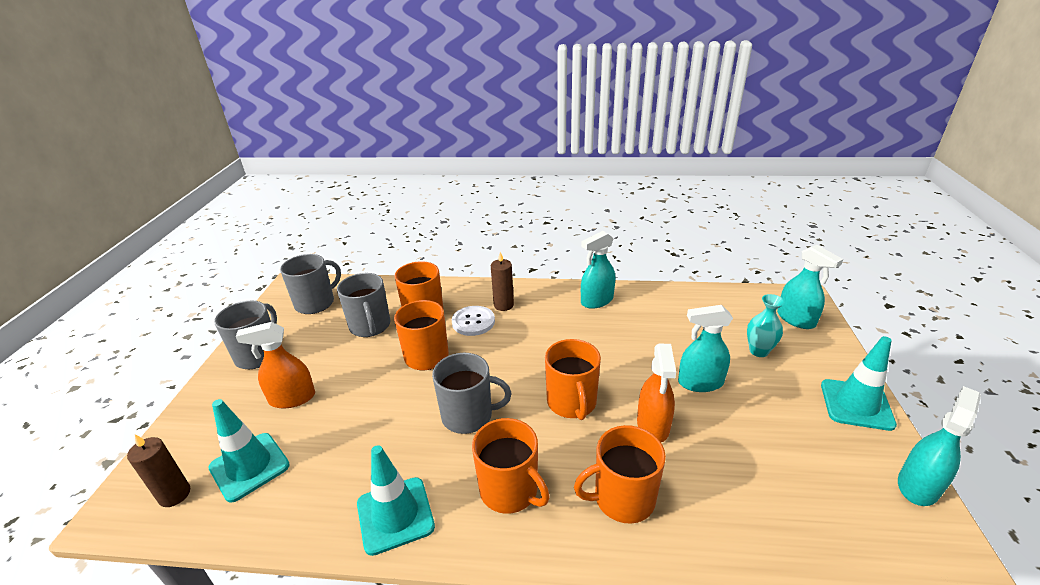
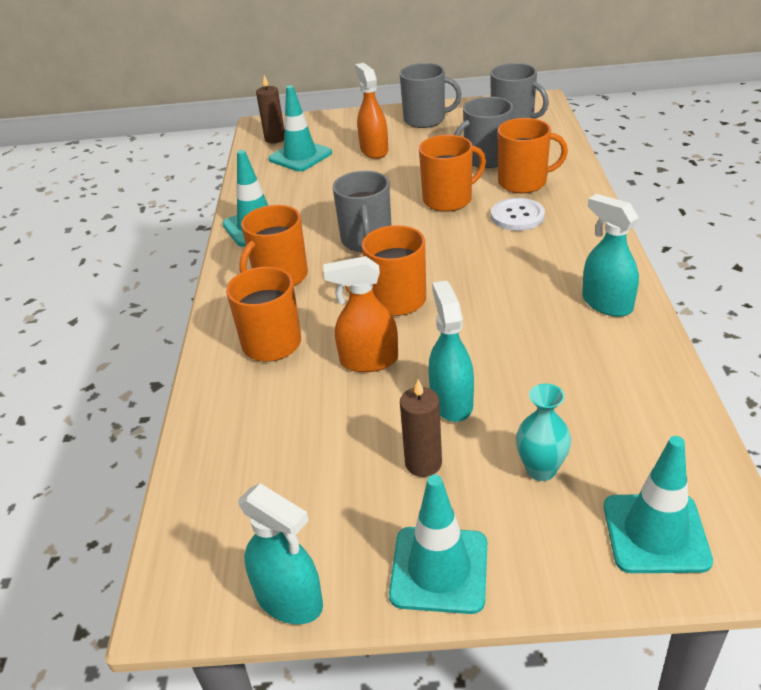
camera: 85 degrees right, 5 degrees up
brown candle [491,252,514,311] -> brown candle moved to [400,379,442,477]
turquoise spray bottle [777,245,843,329] -> turquoise traffic cone [604,436,713,573]

